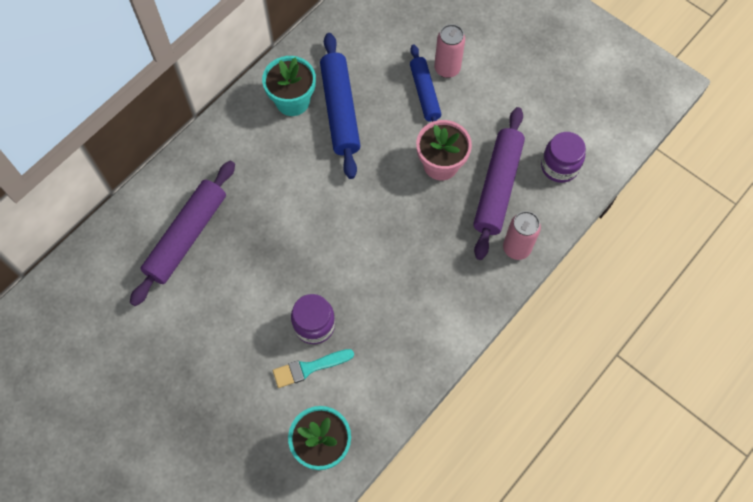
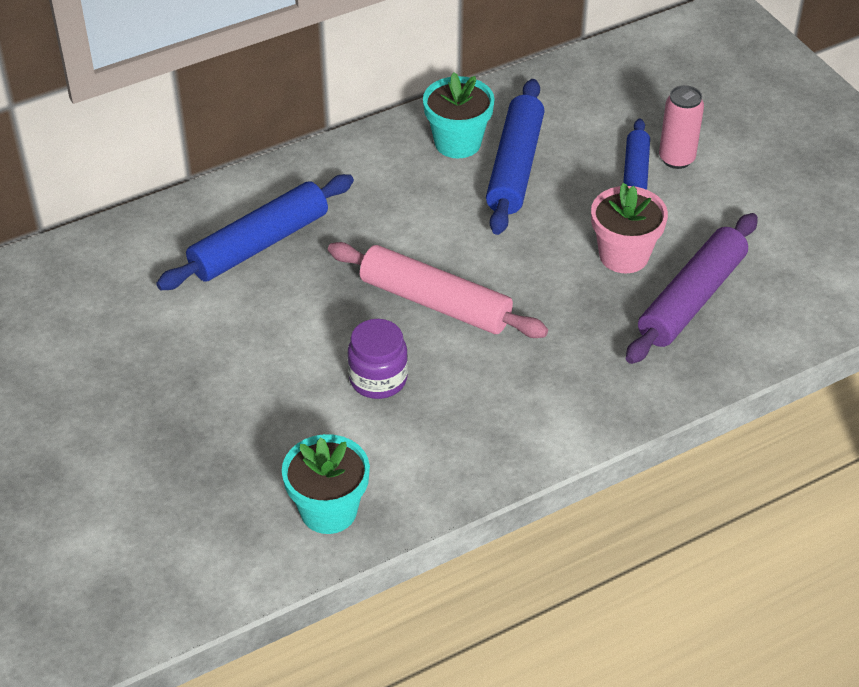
camera: 20 degrees right, 20 degrees down
purple rolling pin [130,161,235,306] -> blue rolling pin [156,174,354,290]
turquoise brush [273,349,354,388] -> none
pink can [503,211,541,260] -> none
purple jar [541,132,586,183] -> none
none -> pink rolling pin [328,242,548,338]

